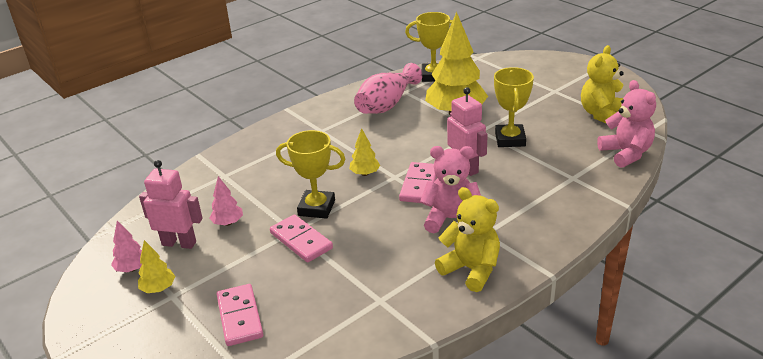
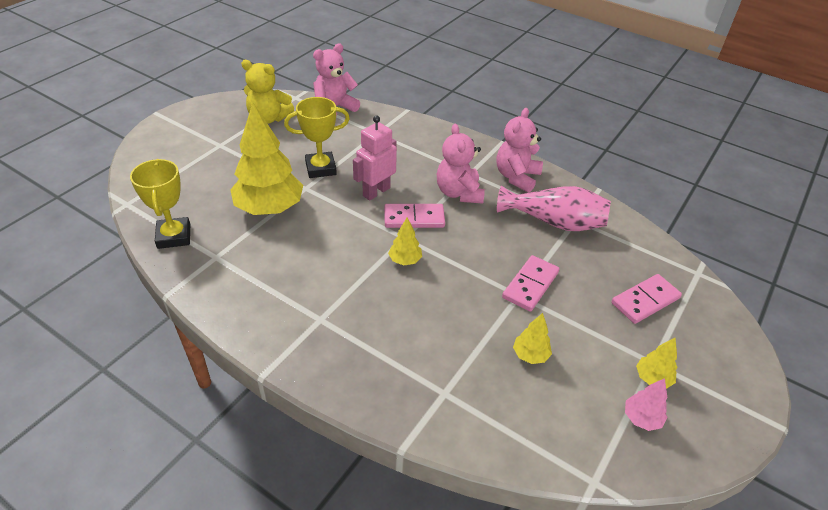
camera: 110 degrees left, 10 degrees up
pink robot [139,160,203,249] -> none
pink tree [210,176,243,226] -> yellow tree [513,313,552,364]
yellow trophy [276,130,345,219] -> none
pink vase [354,63,422,114] -> pink vase moved to [497,186,611,231]
yellow teddy bear [435,187,500,292] -> pink teddy bear [497,108,543,193]

